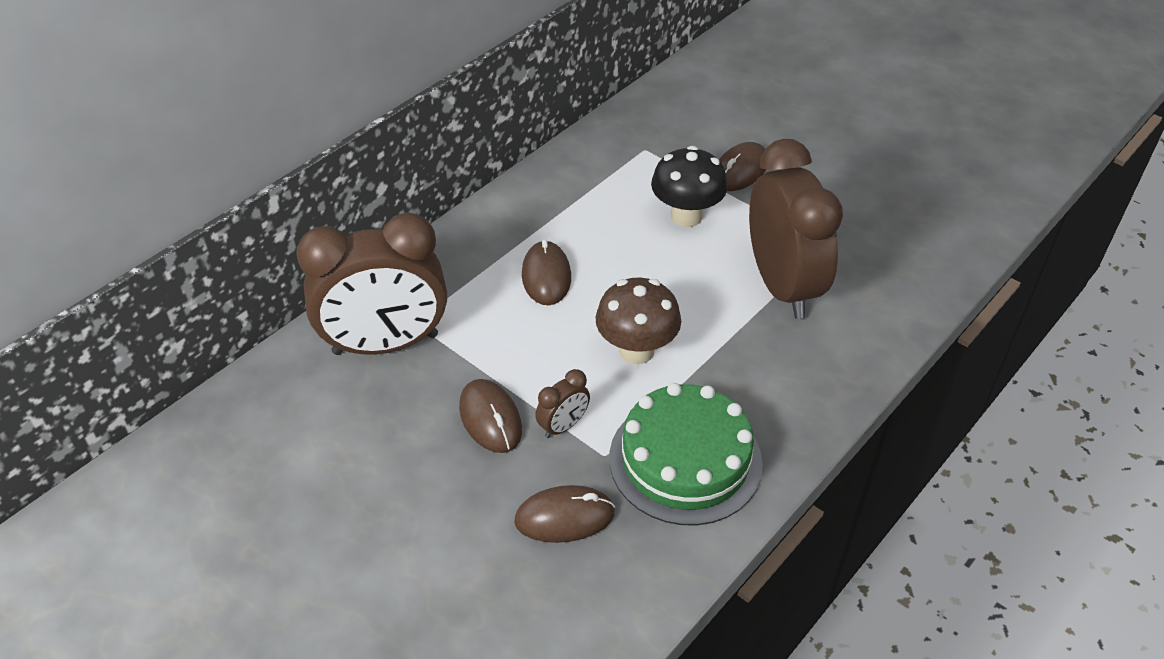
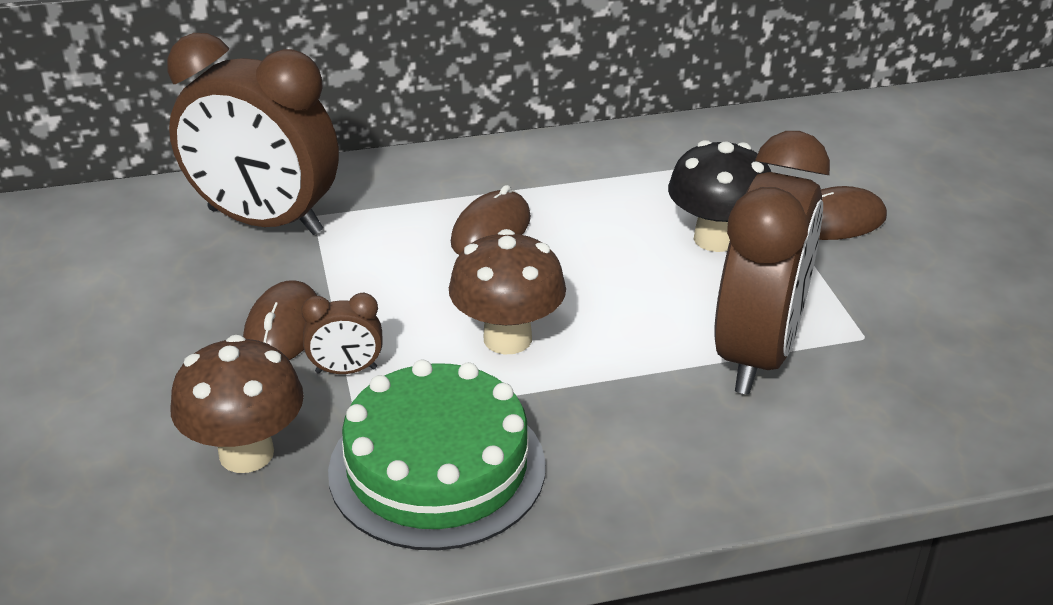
camera: 35 degrees right, 10 degrees down
brown mouse [514,485,615,543] -> brown mushroom [170,335,304,473]

